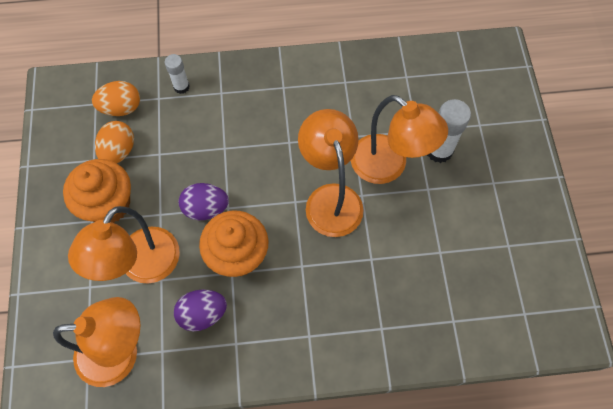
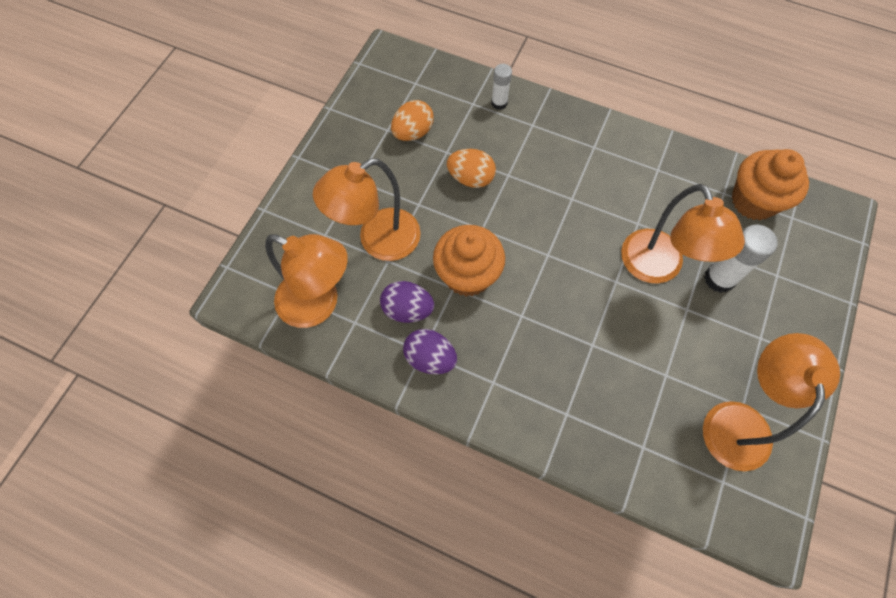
camera: 30 degrees right, 0 degrees up
orange cupcake [63,159,131,223] -> orange cupcake moved to [732,149,809,220]
orange egg [92,81,140,116] -> orange egg moved to [447,149,496,188]
purple egg [179,183,229,220] -> purple egg moved to [403,329,457,374]
orange lamp [298,109,364,237] -> orange lamp moved to [703,333,840,471]

